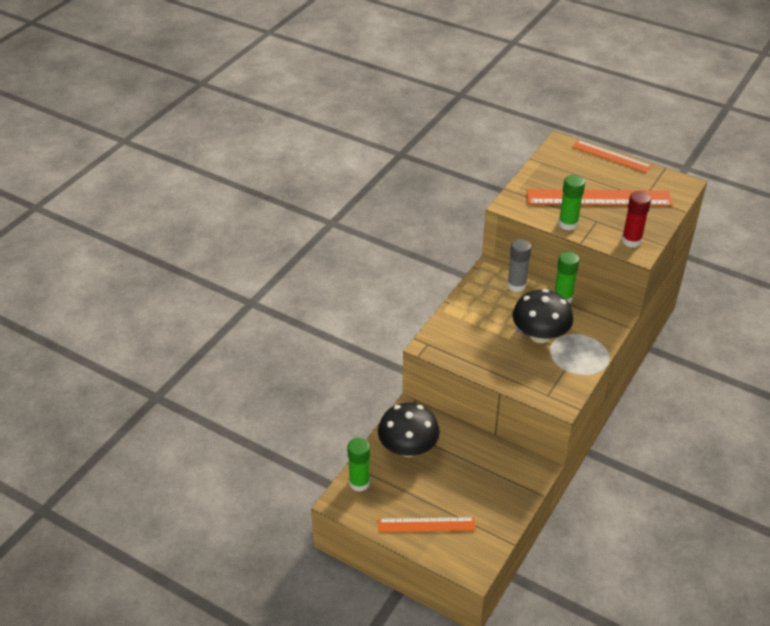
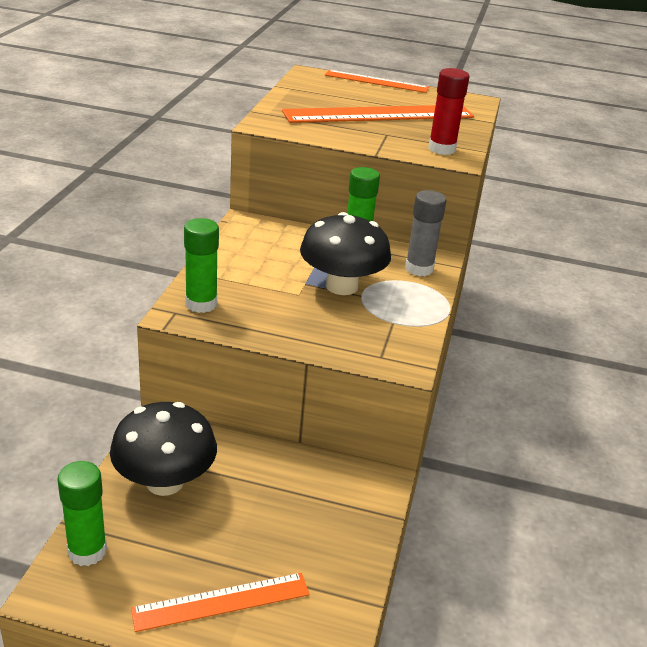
camera: 20 degrees left, 10 degrees down
grey glue stick [507,239,531,292] -> grey glue stick moved to [405,190,447,276]
green glue stick [558,175,585,231] -> green glue stick moved to [184,218,219,313]

